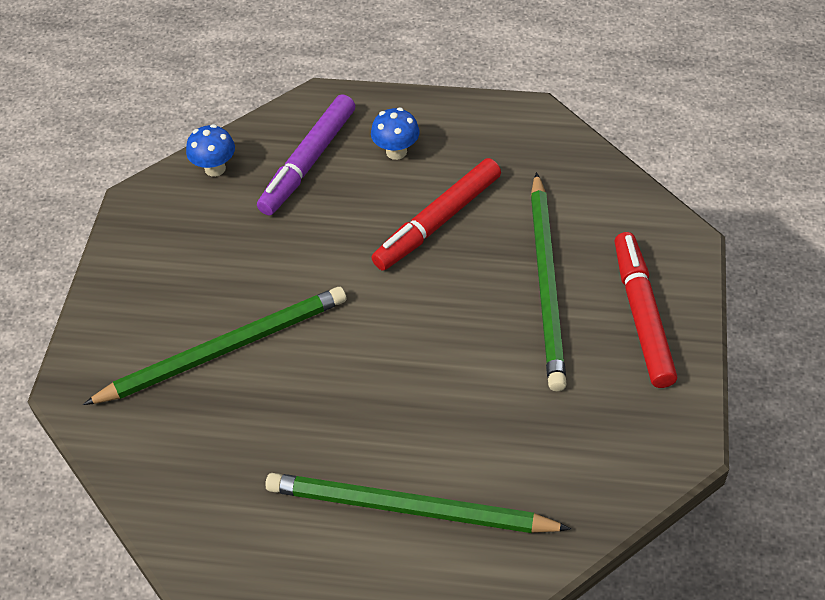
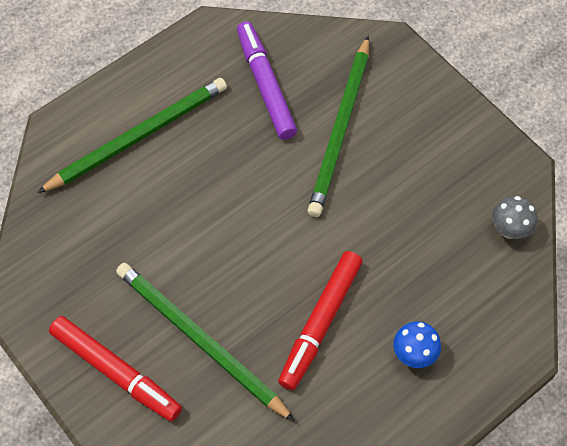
camera: 130 degrees right, 10 degrees up
blue mushroom [186,124,235,177] -> grey mushroom [492,196,537,239]
purple marker [257,94,355,215] -> purple marker moved to [237,21,297,140]
red marker [371,158,501,271] -> red marker turned 150 degrees counterclockwise [278,251,362,390]

